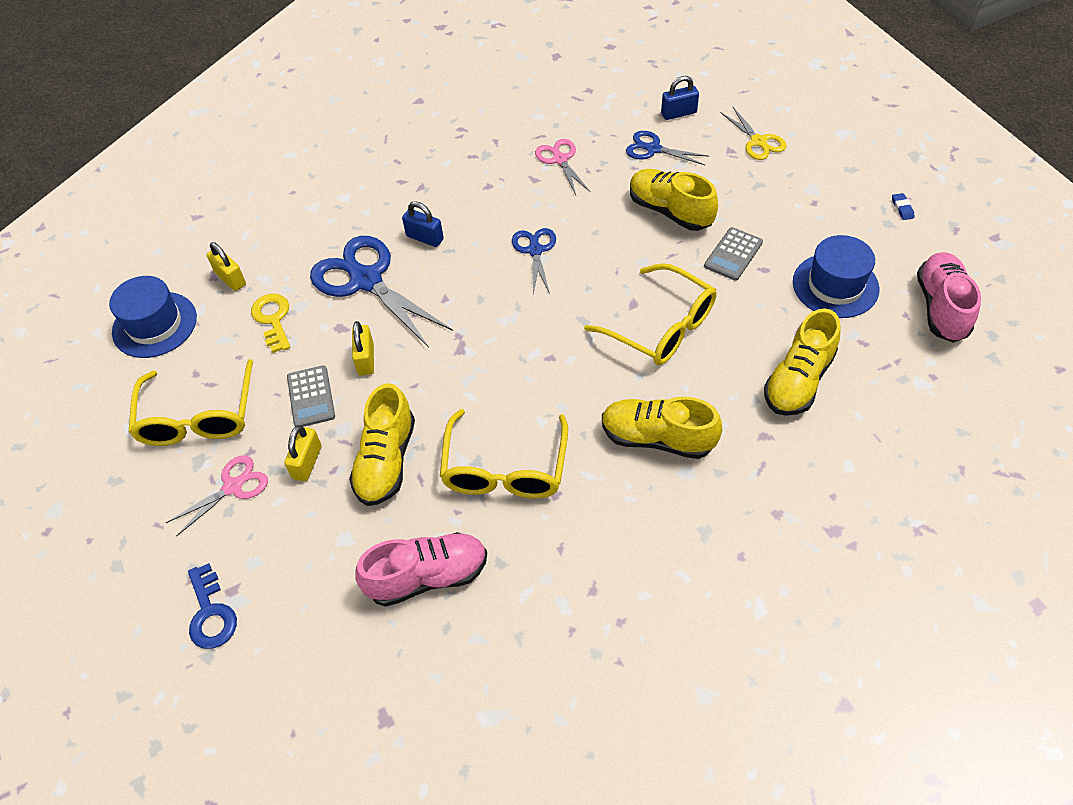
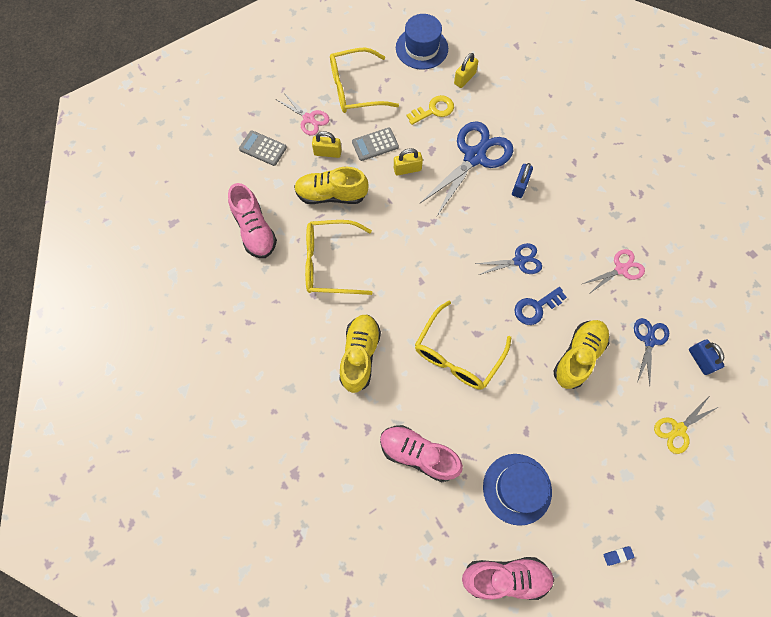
camera: 80 degrees right, 15 degrees up
blue key [188,563,237,649] -> blue key moved to [514,287,567,325]
grey calculator [704,227,763,281] -> grey calculator moved to [239,130,287,166]
yellow shoe [764,308,841,416] -> pink shoe [380,425,463,482]

